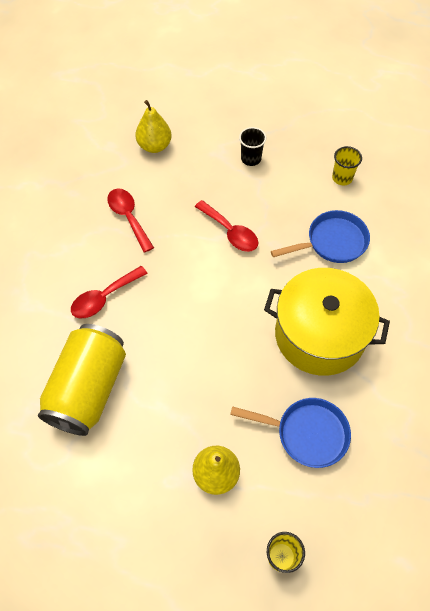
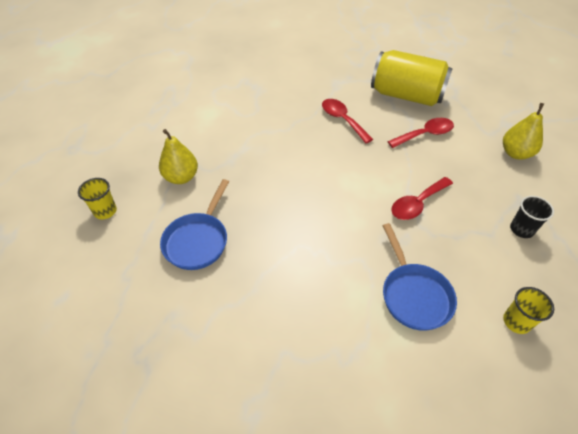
camera: 95 degrees right, 10 degrees down
yellow can [38,324,126,436] -> yellow can moved to [371,50,453,106]
yellow pot [264,268,390,376] -> none

